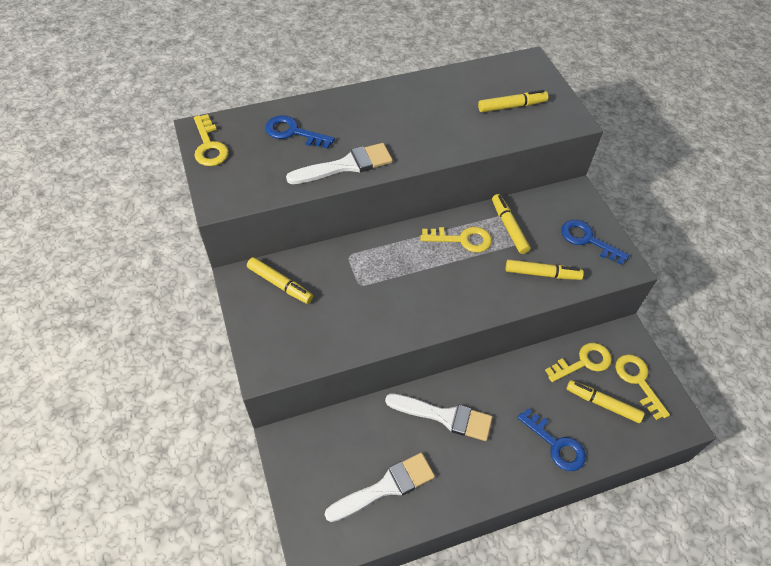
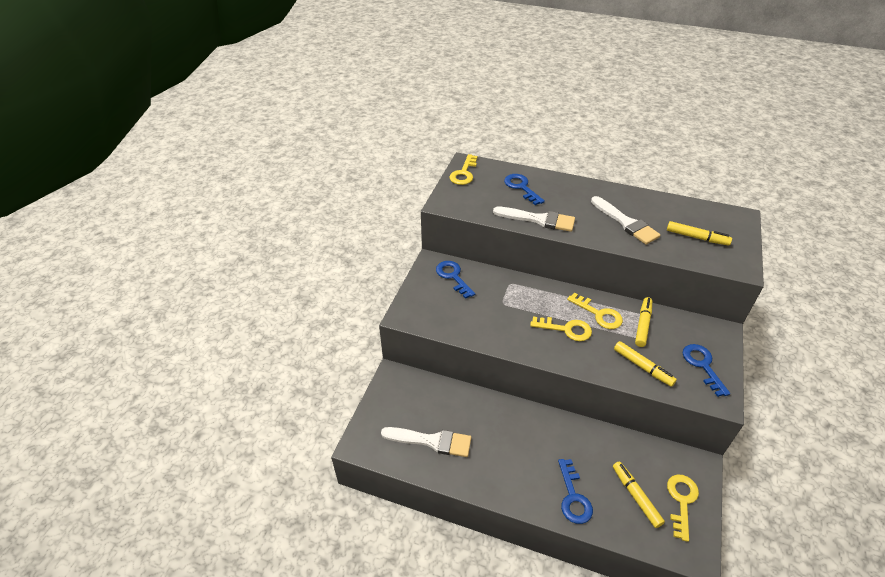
camera: 40 degrees right, 10 degrees down
yellow marker [247,257,313,304] -> blue key [436,261,475,299]
white brush [385,393,493,441] -> white brush moved to [591,196,661,244]
yellow key [545,343,612,382] -> yellow key moved to [530,317,592,341]

